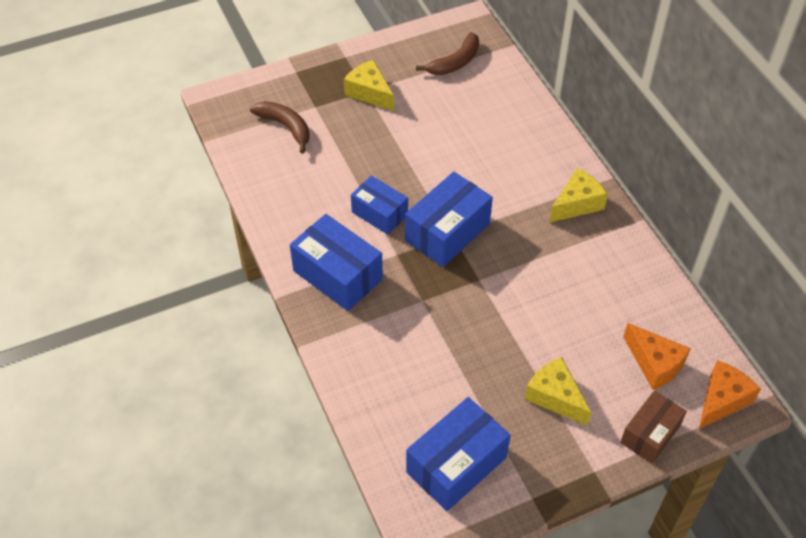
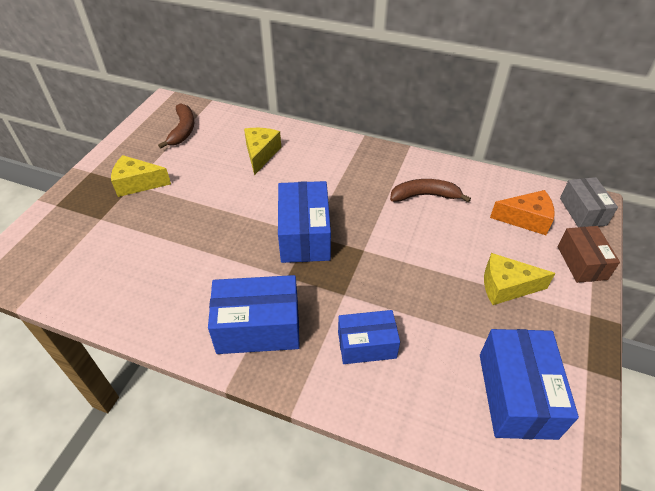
camera: 45 degrees left, 5 degrees down
brown banana [250,101,310,153] -> brown banana moved to [390,179,471,203]
blue box [351,176,408,235] -> blue box moved to [338,310,400,364]
yellow cheese [549,168,608,223] -> yellow cheese moved to [244,128,281,175]
orange cheese [699,360,761,429] -> grey box [560,177,618,227]

